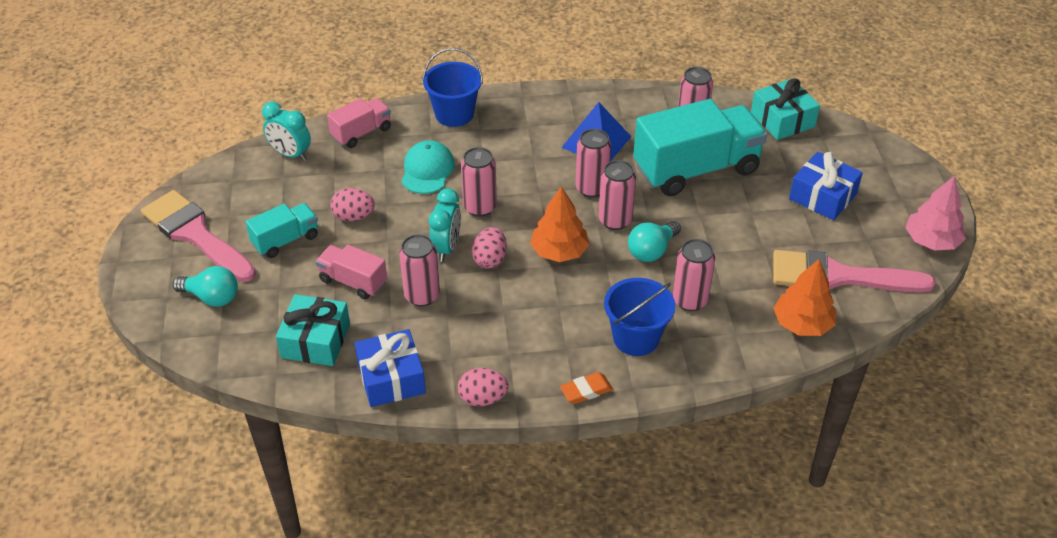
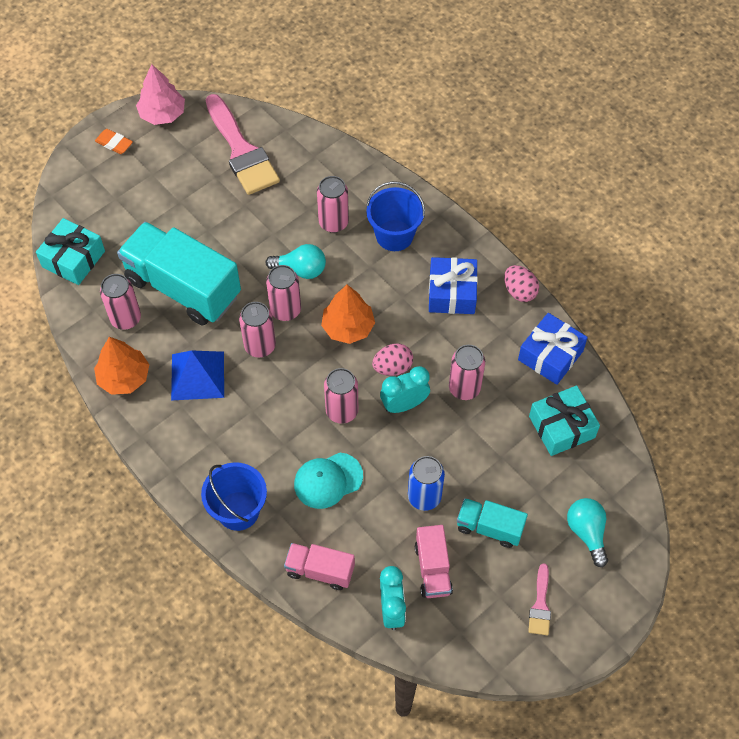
camera: 125 degrees left, 15 degrees up
pink brush [141,190,256,282] -> pink brush [528,563,551,635], size x0.46
pink truck [316,245,387,299] -> pink truck moved to [415,525,453,598]
pink egg [330,188,375,221] -> blue can [408,456,445,511]
orange eraser [560,372,613,404] -> orange eraser moved to [95,129,133,154]
orange tree [773,259,836,336] -> orange tree moved to [94,337,149,395]
blue gift [789,152,863,220] -> blue gift moved to [429,257,478,314]

